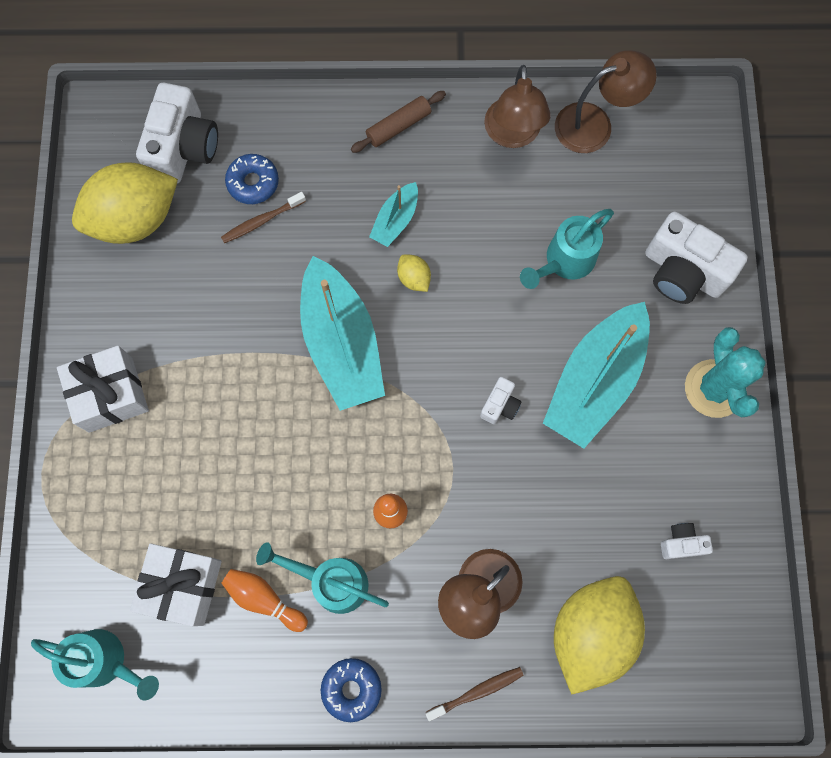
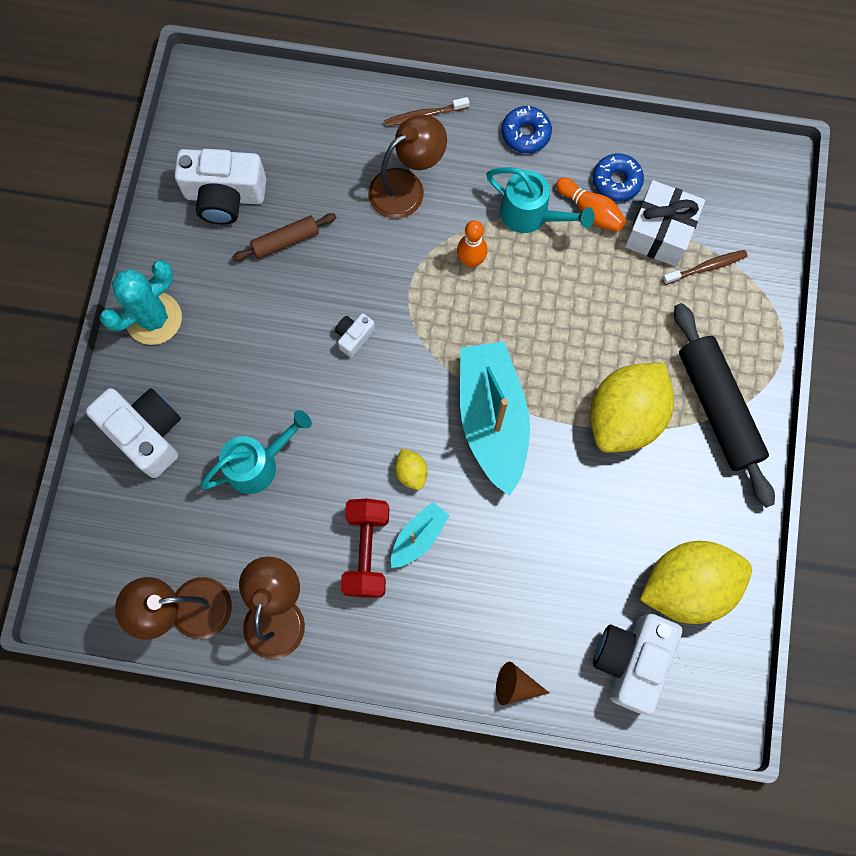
camera: 170 degrees left, 0 degrees up
turquoise watering can [31,629,159,700] -> none
white gift [57,346,149,433] -> black rolling pin [674,303,775,508]
brown toothbrush [221,192,306,243] -> brown toothbrush moved to [662,250,748,285]
blue donut [225,154,279,204] -> blue donut moved to [593,154,644,202]
brown rolling pin [351,91,446,153] -> brown rolling pin moved to [232,213,337,261]
turquoise boat [543,302,650,448] -> none
yellow lemon [554,576,645,695] -> yellow lemon moved to [590,363,674,453]
white camera [661,523,713,559] -> white camera [174,149,266,224], size x2.10
turquoise cactus [685,327,766,418] -> turquoise cactus turned 45 degrees clockwise [100,260,182,345]
none -> red dumbbell [341,499,389,598]
none -> brown cone [496,662,549,705]

